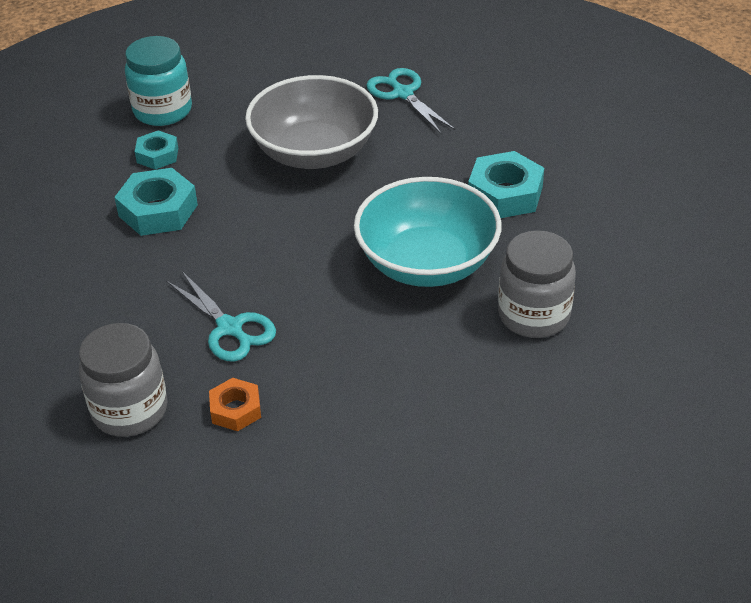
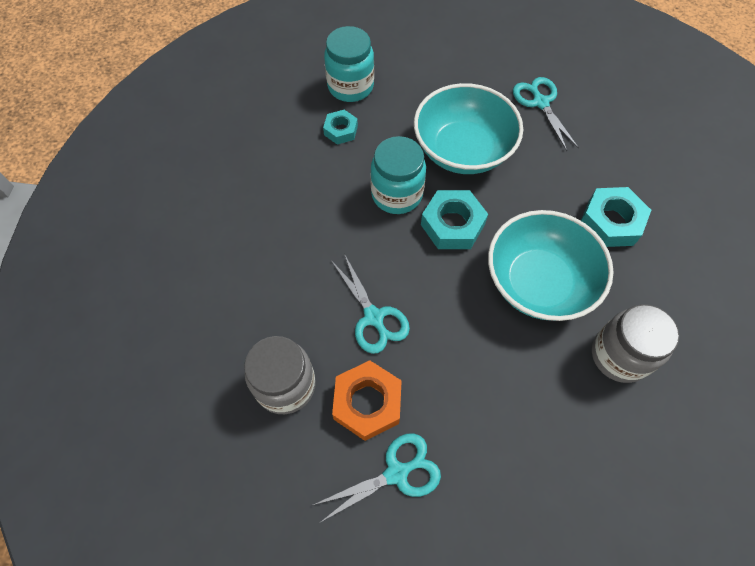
camera: 10 degrees right, 20 degrees up
turquoise nut [114,168,198,236] -> turquoise nut moved to [421,190,488,249]
orange nut [209,378,261,431] -> orange nut [332,360,402,441], size x1.66
grey bowl [245,75,378,169] -> turquoise bowl [414,83,523,174]
none -> turquoise scissors [313,433,441,522]
none -> turquoise jar [370,136,426,214]

